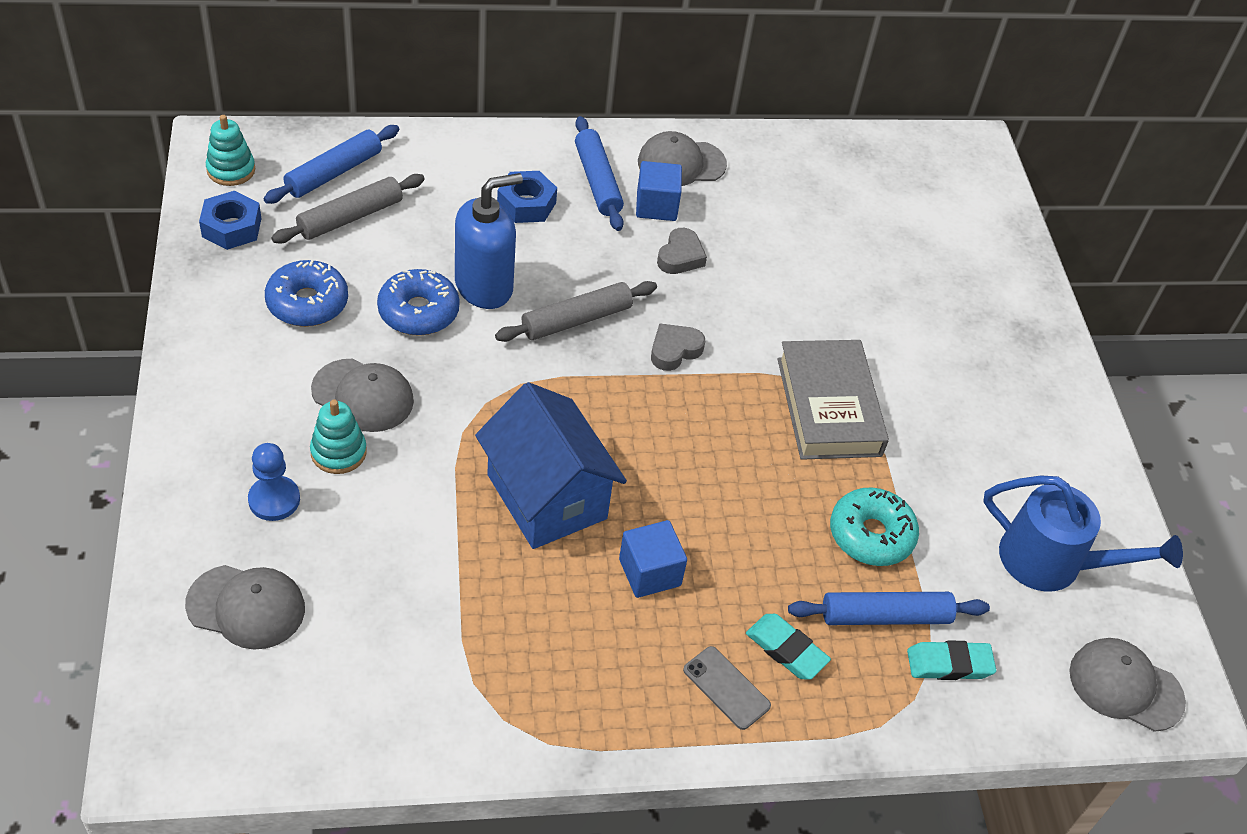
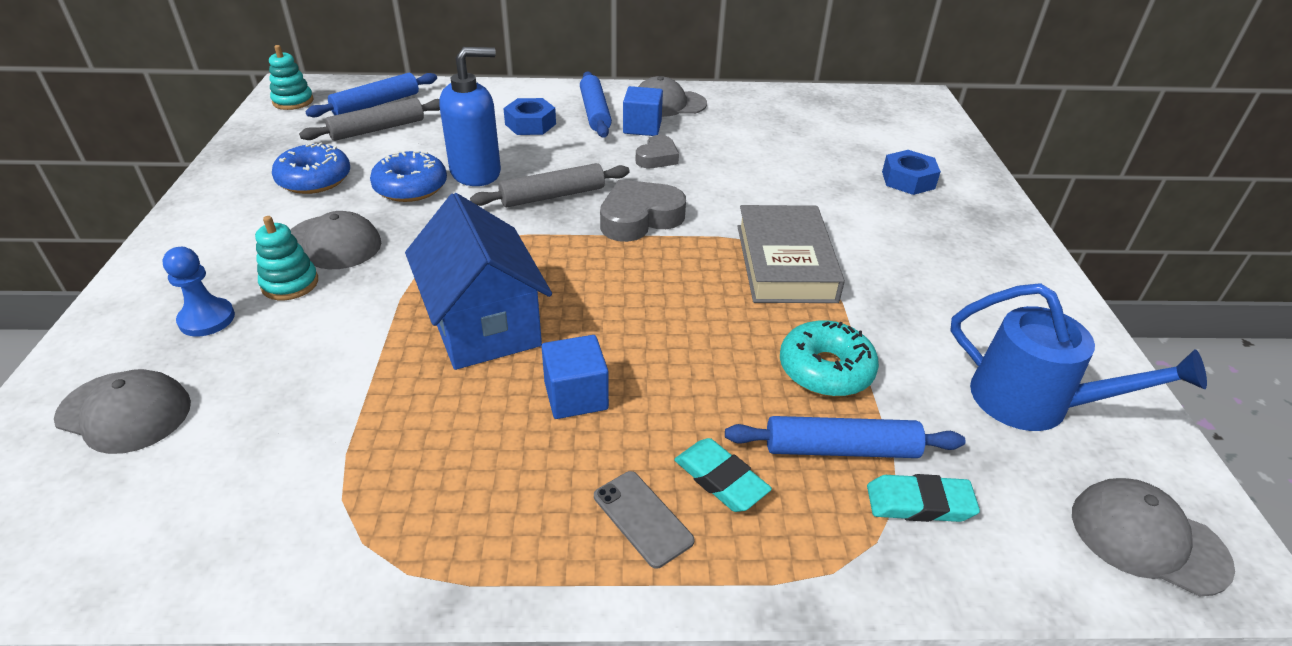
camera: 10 degrees right, 10 degrees down
blue nut [199,191,261,250] -> blue nut moved to [882,150,941,195]
grey heart [651,323,705,371] -> grey heart [600,179,686,242], size x1.64

